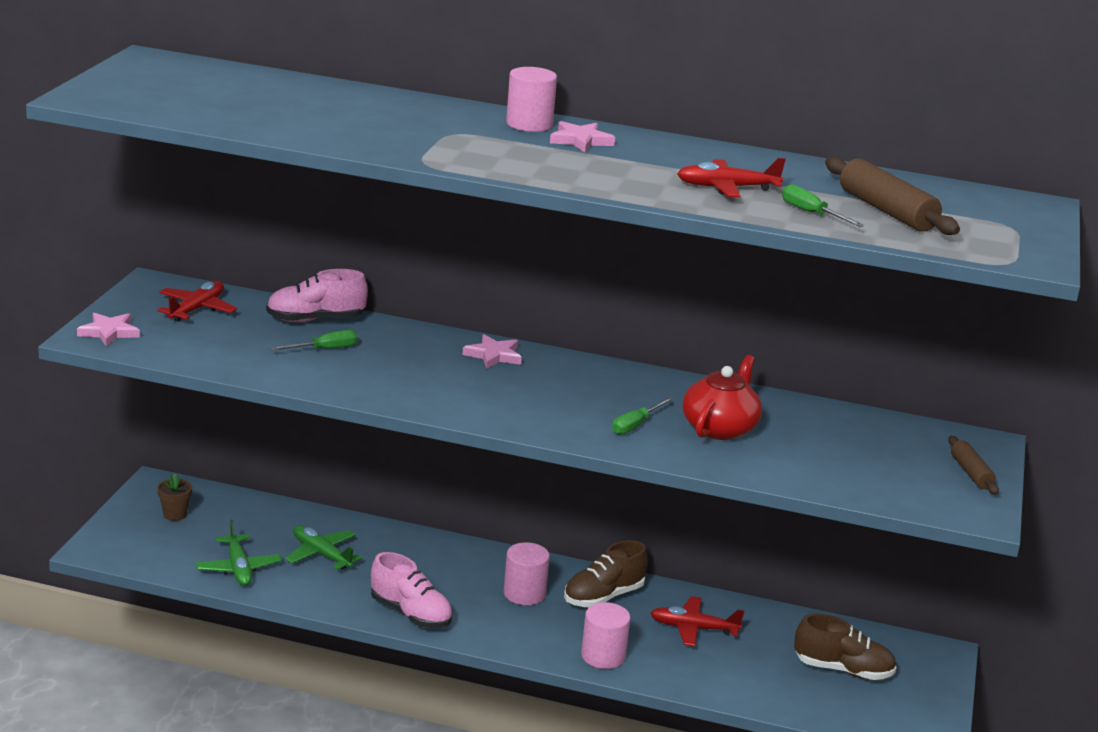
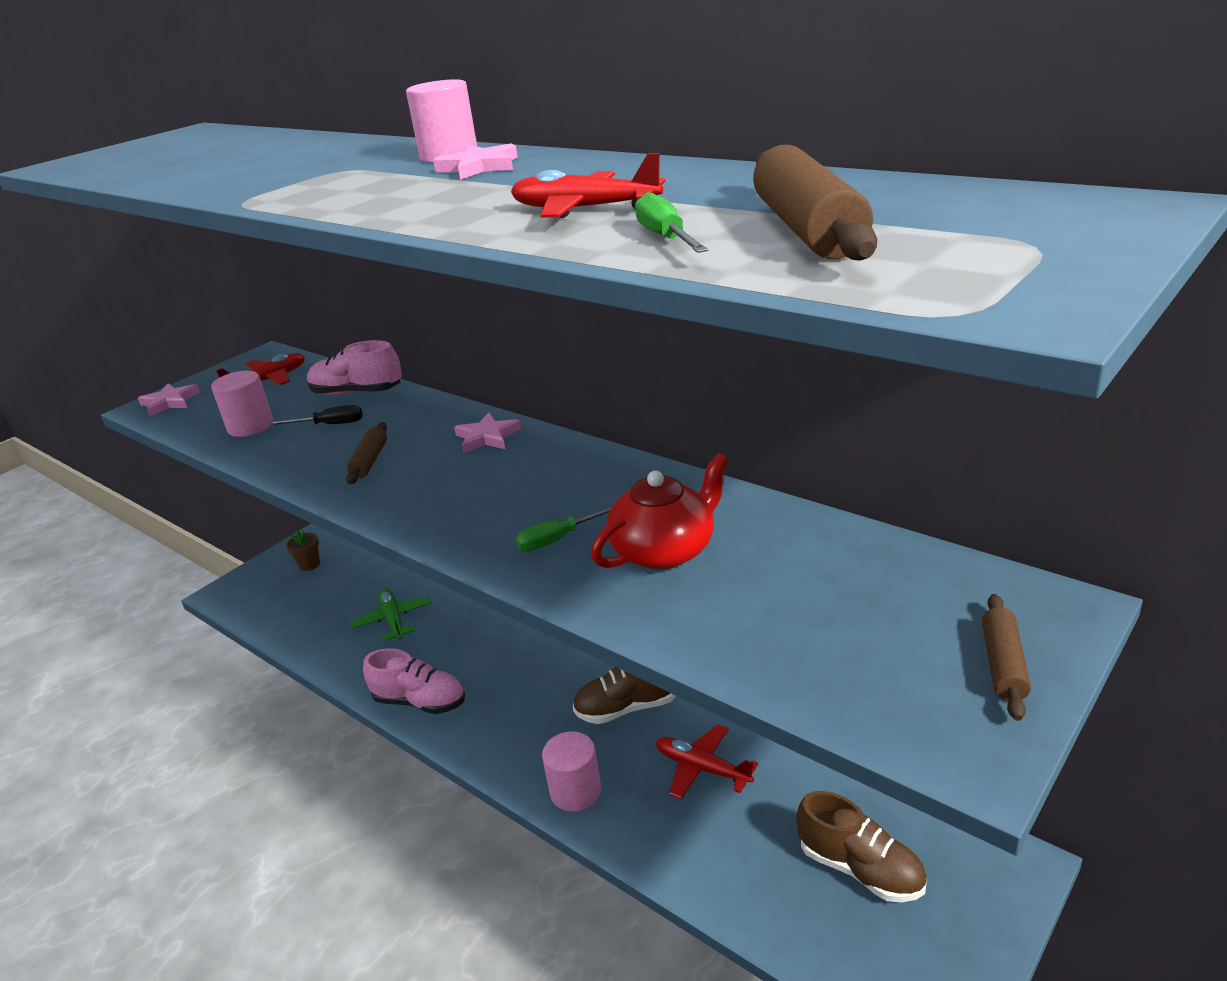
camera: 30 degrees right, 5 degrees up
green plane [196,519,282,586] -> none
green screwdriver [270,330,358,351] -> black screwdriver [268,405,363,425]
pink shoe [371,552,453,628] -> pink shoe turned 45 degrees counterclockwise [363,648,465,714]
pink cylinder [504,542,550,605] -> pink cylinder moved to [211,371,274,437]
none -> brown rolling pin [346,422,387,484]

